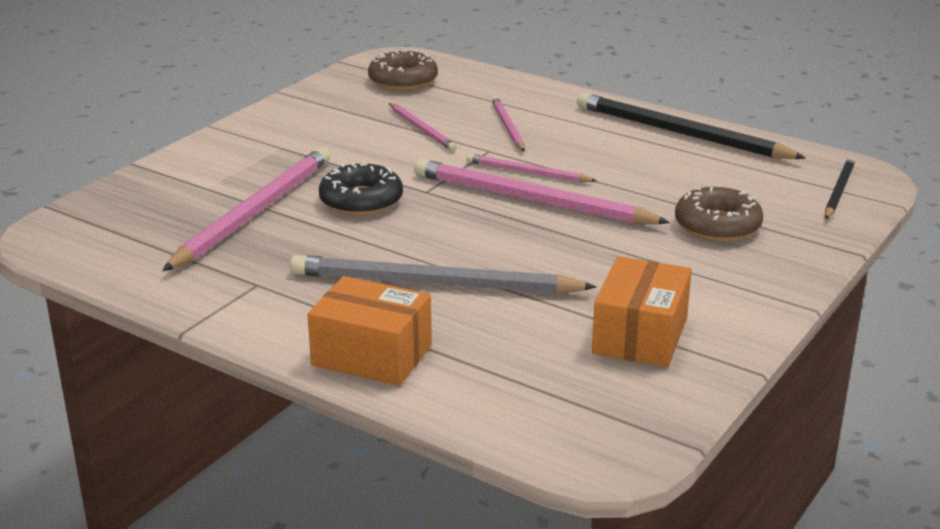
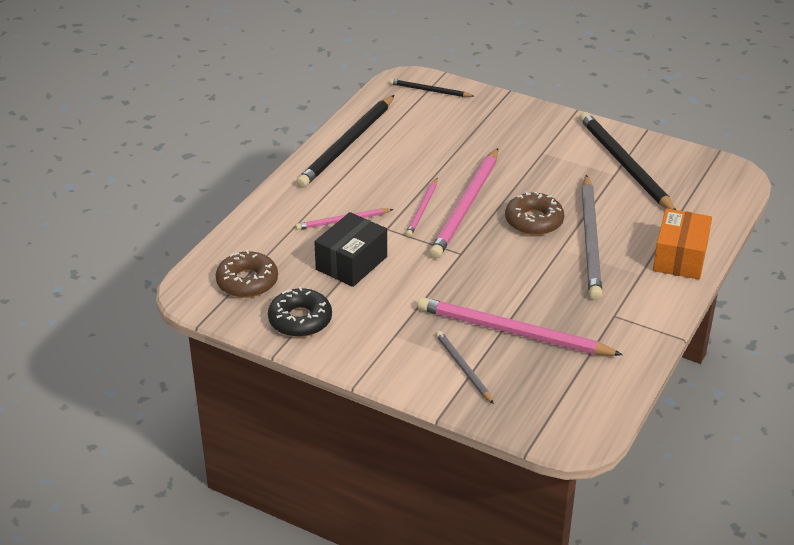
camera: 95 degrees left, 10 degrees up
black donut [319,163,403,216] -> black donut moved to [268,287,332,337]
pink pencil [389,103,457,151] -> black box [314,212,387,287]
orange box [592,256,692,367] -> black pencil [579,112,676,210]
brown donut [675,187,763,242] -> brown donut moved to [505,192,564,235]
none -> grey pencil [436,331,494,404]

